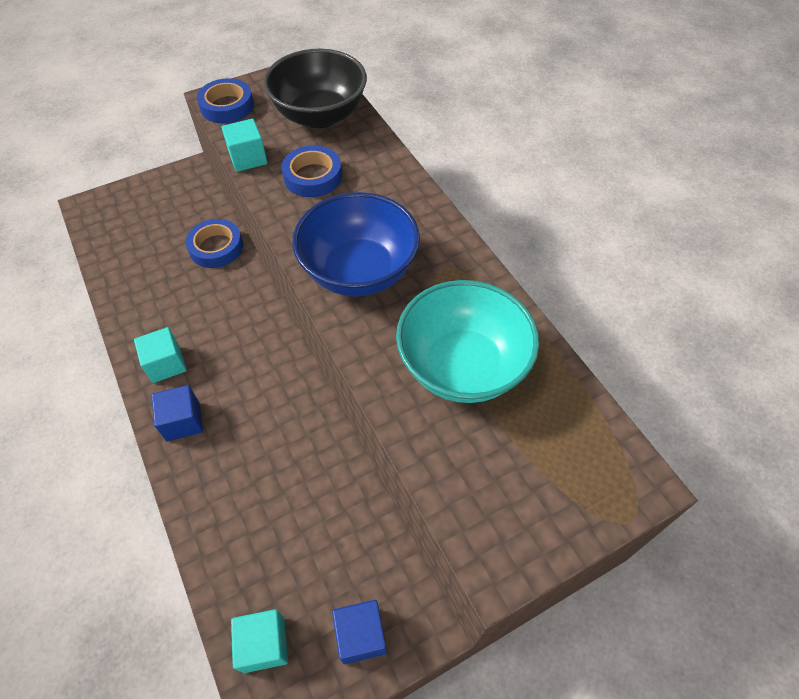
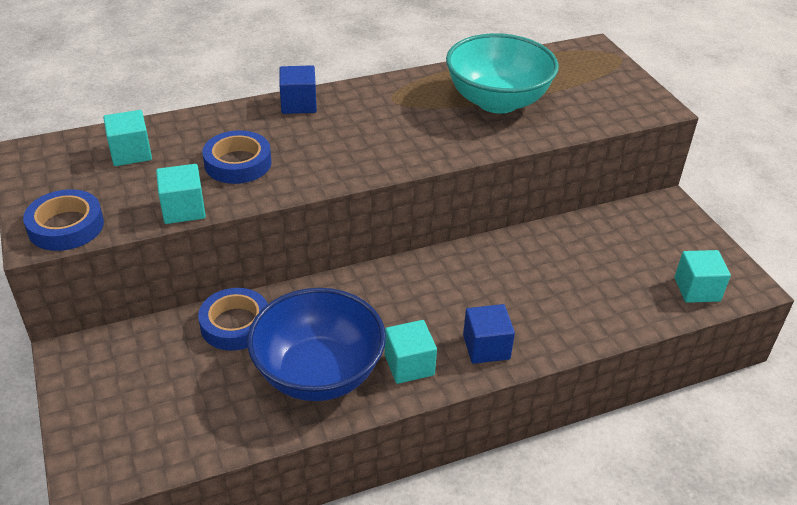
camera: 85 degrees left, 15 degrees down
black bowl [263,49,367,128] -> turquoise cube [103,110,152,166]
blue bowl [292,192,420,297] -> blue bowl moved to [247,288,386,401]
blue cube [332,600,387,664] -> blue cube moved to [279,65,317,114]

